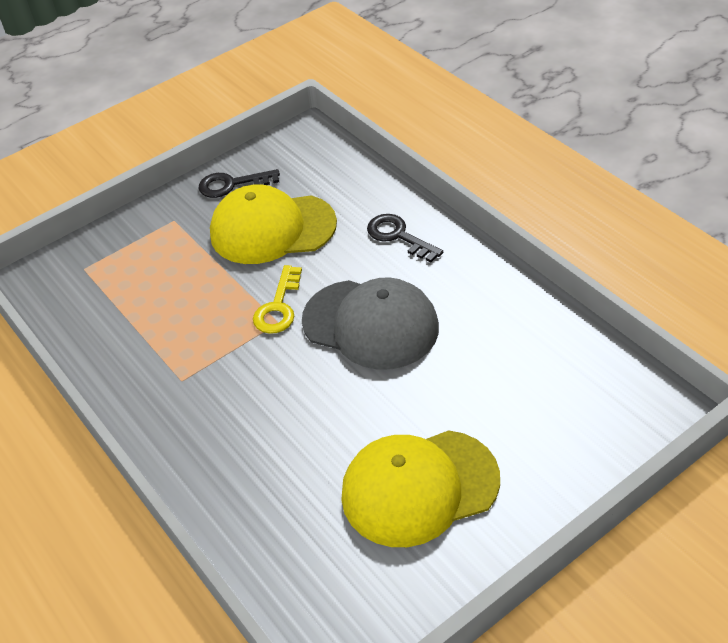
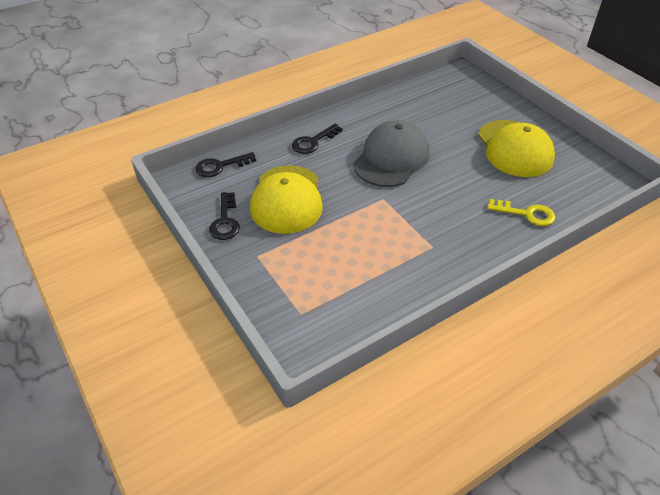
camera: 90 degrees left, 0 degrees up
yellow key [253,265,302,334] -> yellow key moved to [487,199,556,226]
none -> black key [195,152,256,177]

